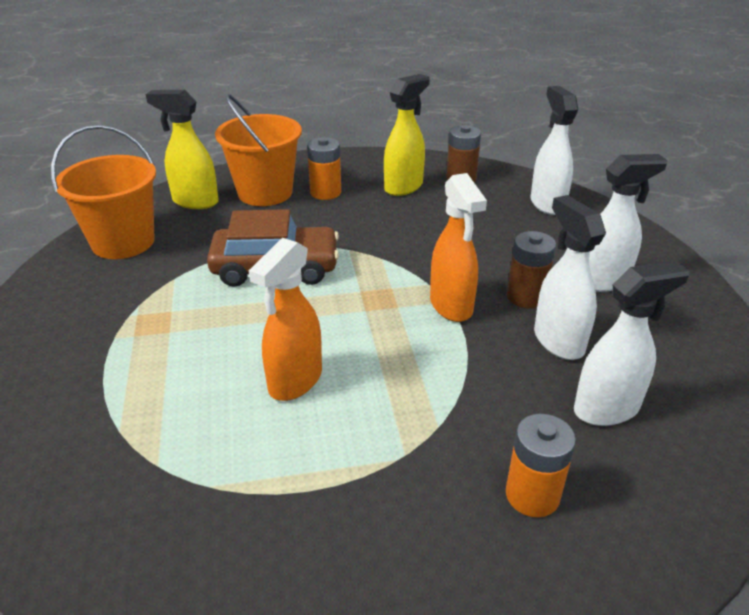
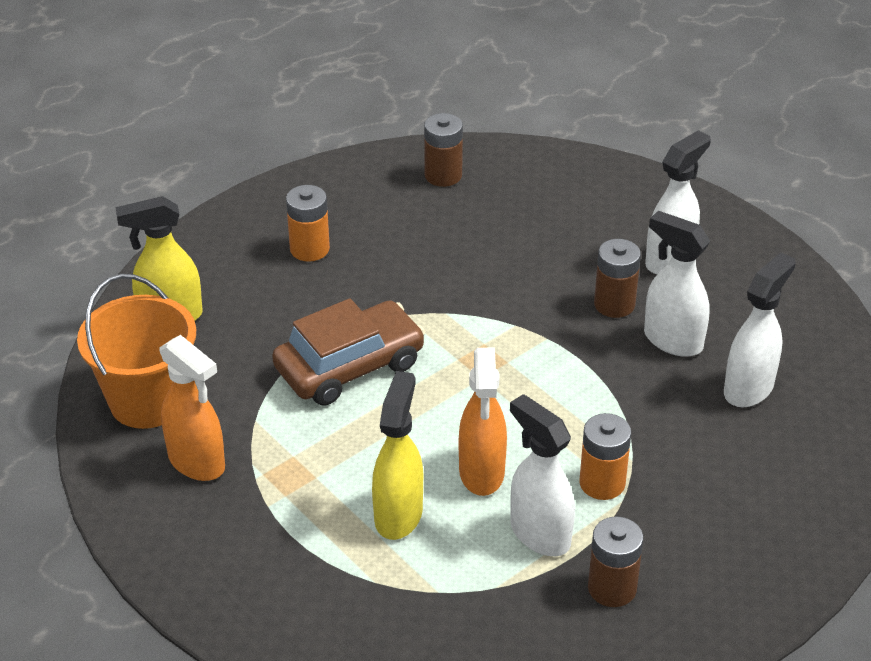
camera: 30 degrees left, 5 degrees up
orange bucket [215,94,302,206] -> none
yellow spray bottle [384,74,430,196] -> yellow spray bottle moved to [372,371,423,540]
orange spray bottle [430,173,487,322] -> orange spray bottle moved to [159,335,225,481]
orange battery [506,414,576,517] -> orange battery moved to [579,413,631,500]
white spray bottle [531,86,578,215] -> white spray bottle moved to [510,394,575,556]
none -> brown battery [588,516,643,607]

